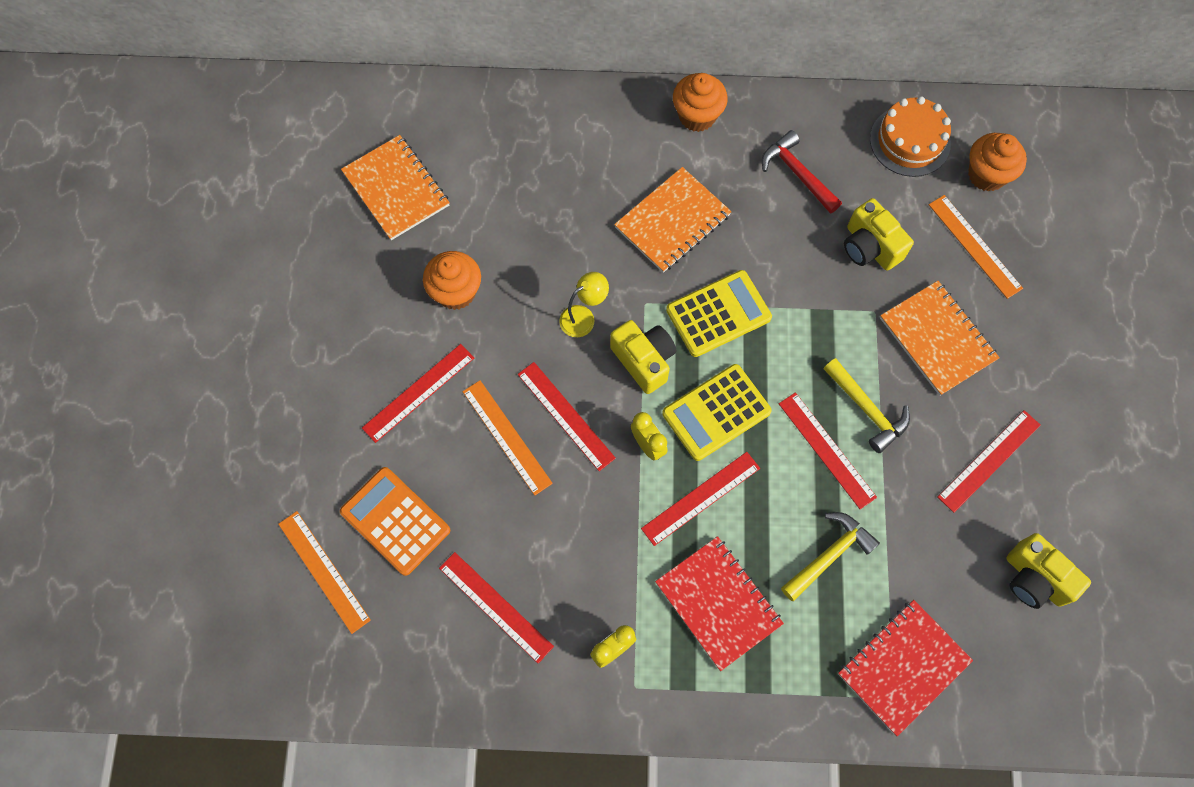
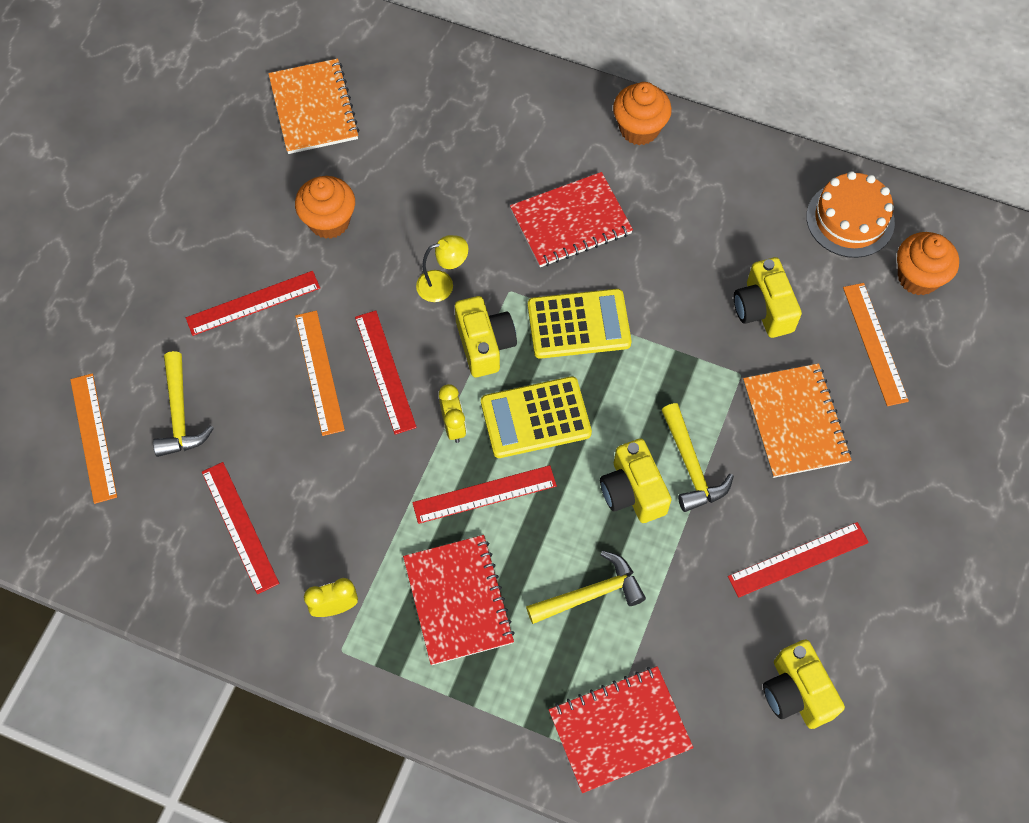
camera: 20 degrees right, 5 degrees down
orange calculator [340,467,450,576] -> yellow hammer [153,351,214,457]
orange notebook [614,167,732,273] -> red notebook [510,172,633,267]
red hammer [762,130,842,214] -> none
red ruler [779,392,877,509] -> yellow camera [600,438,671,523]

